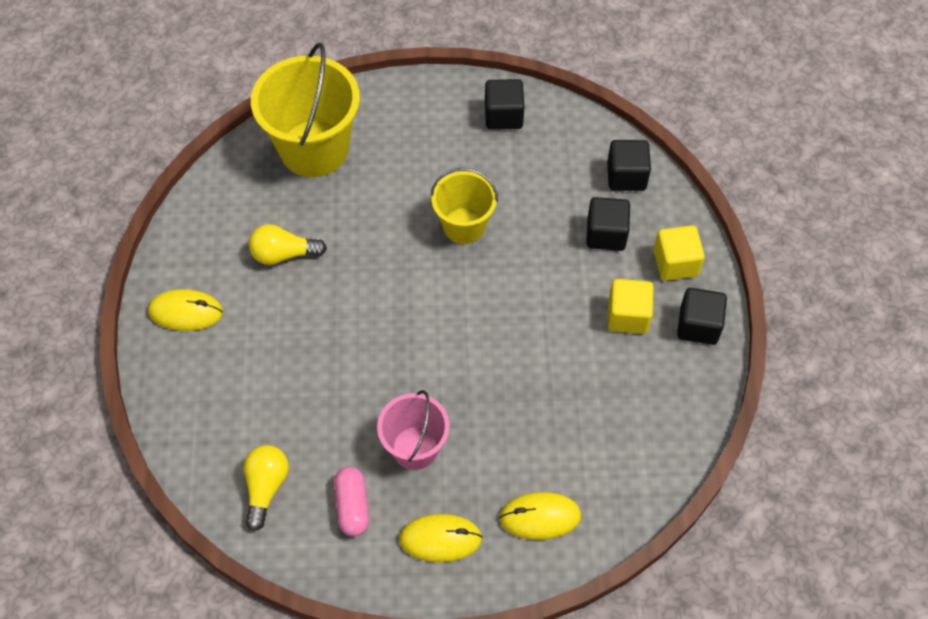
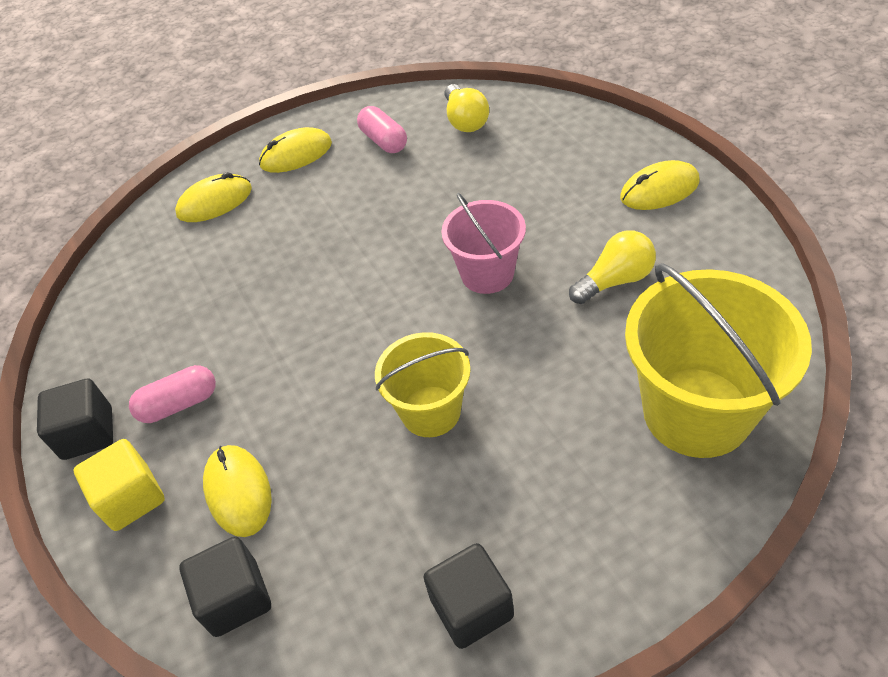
camera: 160 degrees right, 10 degrees down
pink bucket [377,390,450,470] -> pink bucket moved to [441,193,526,294]
black cube [586,197,630,251] -> yellow mouse [203,445,272,537]
yellow cube [608,279,654,334] -> pink capsule [129,365,216,423]

